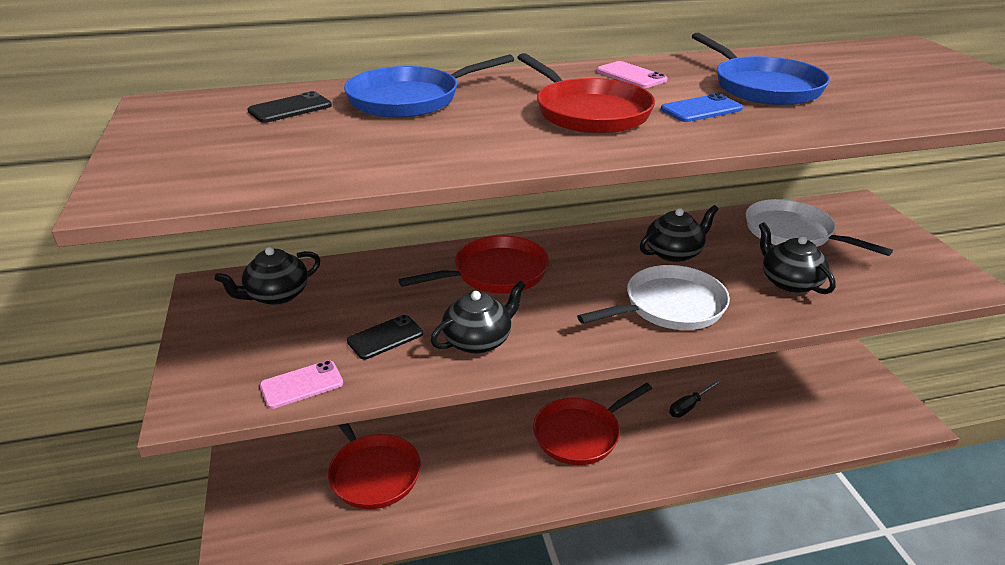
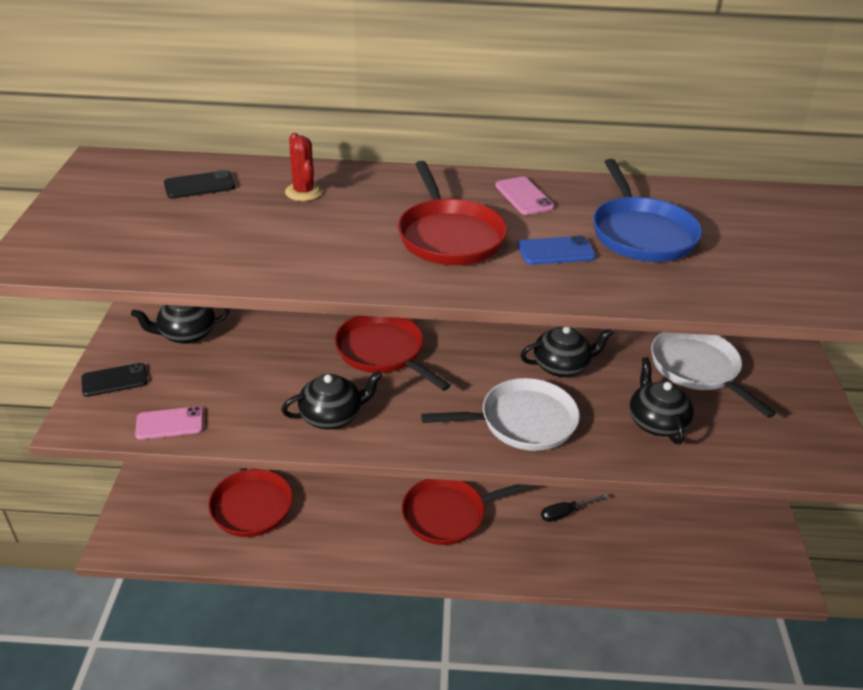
camera: 15 degrees right, 5 degrees up
blue pan [344,54,514,118] -> red cactus [285,133,323,201]
black phone [347,315,423,360] -> black phone moved to [81,363,148,397]
red pan [399,235,549,293] -> red pan turned 120 degrees counterclockwise [335,316,451,391]

